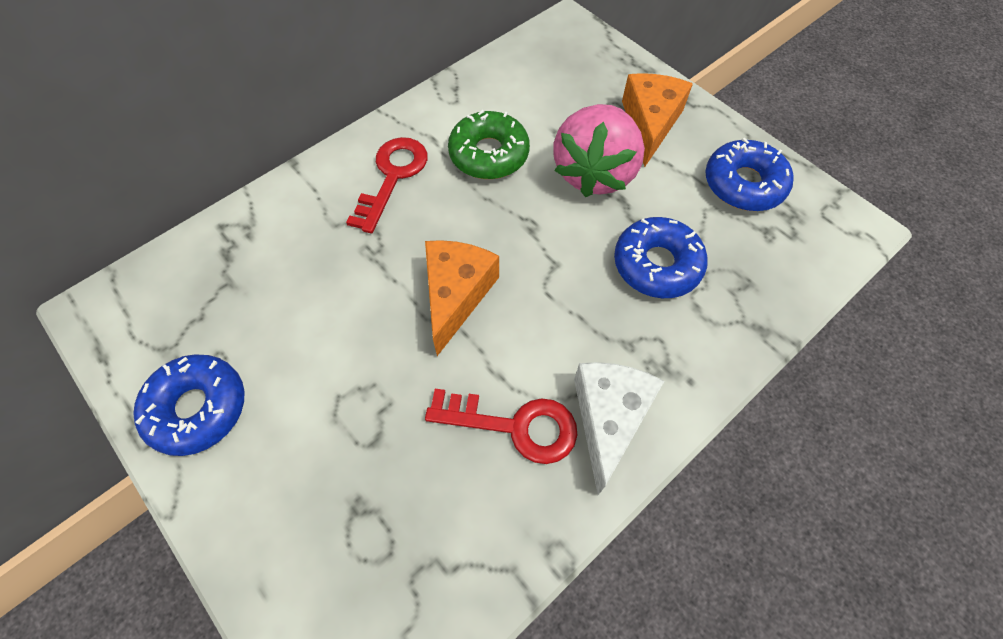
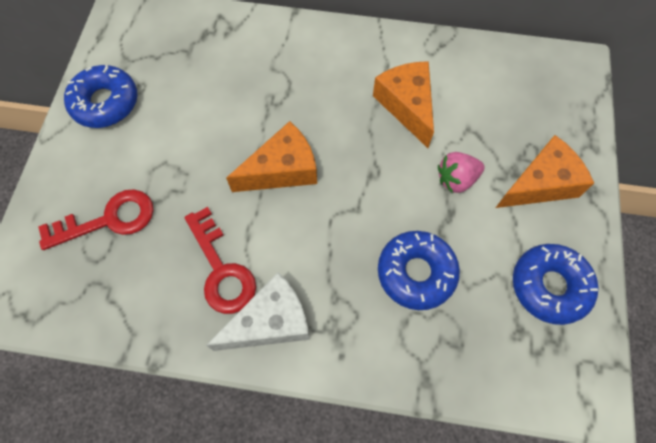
camera: 50 degrees right, 5 degrees up
red key [346,137,428,233] -> red key moved to [38,189,153,250]
green donut [448,110,530,179] -> orange cheese [373,61,434,148]
pink strawberry [554,104,645,197] -> pink strawberry [438,152,484,193], size x0.52

